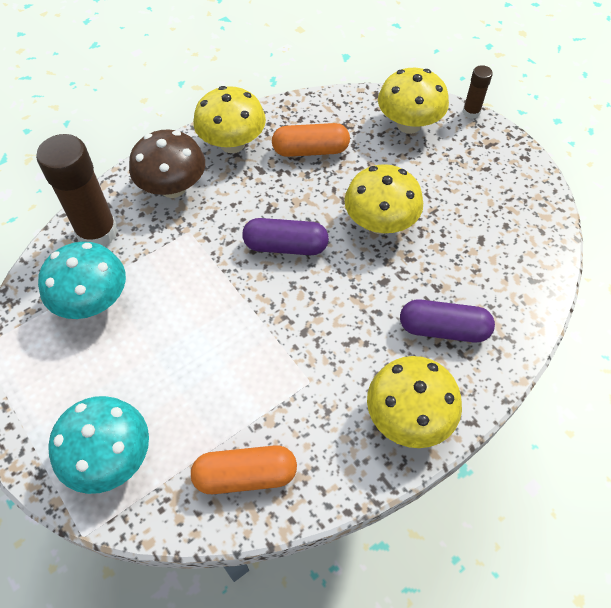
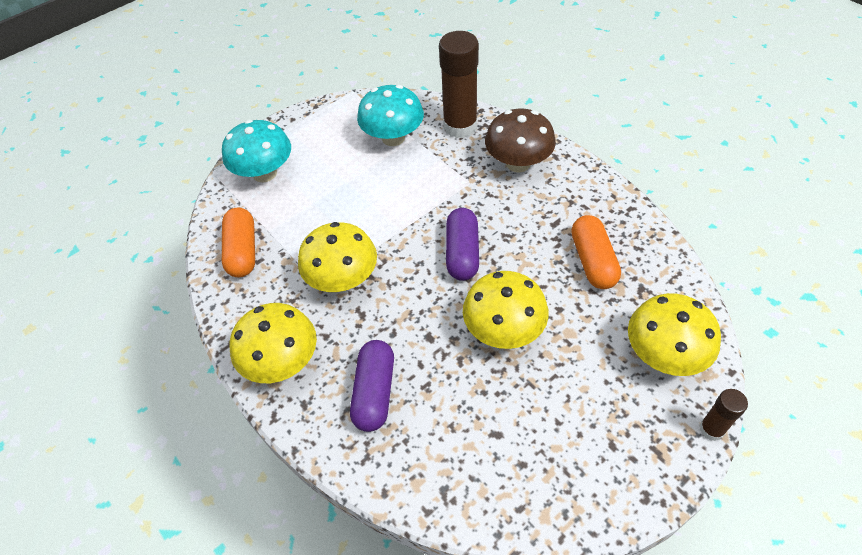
camera: 90 degrees right, 5 degrees down
yellow mushroom [193,86,266,153] -> yellow mushroom moved to [298,222,377,292]

